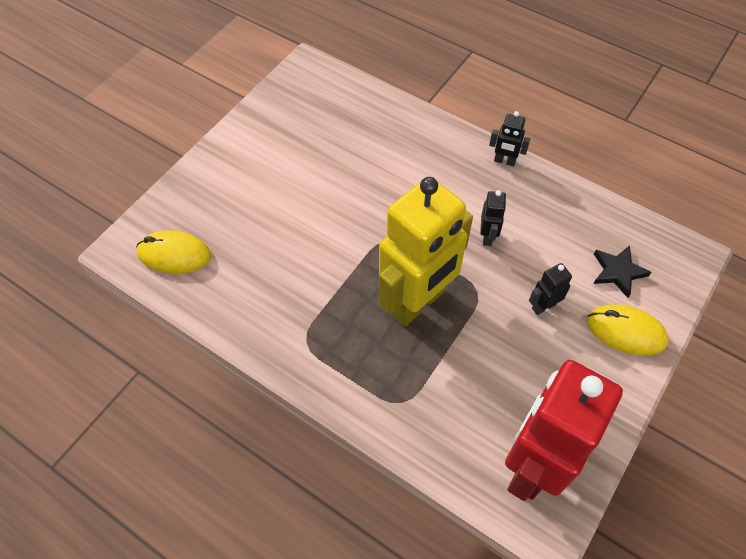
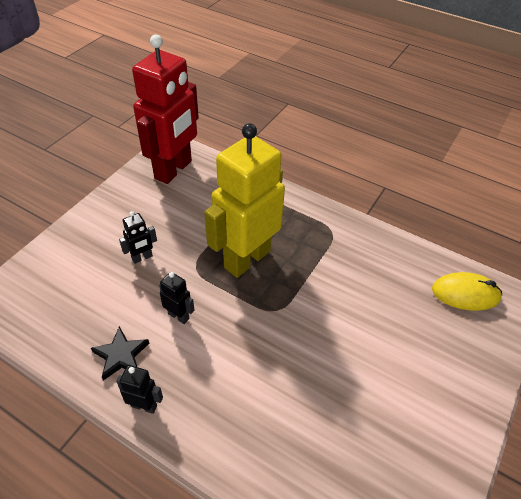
camera: 175 degrees right, 10 degrees down
black robot [480,190,506,246] -> black robot turned 120 degrees clockwise [159,272,194,324]
yellow mouse [587,304,669,356] -> none
black star [593,245,651,298] -> black star moved to [91,326,149,381]

